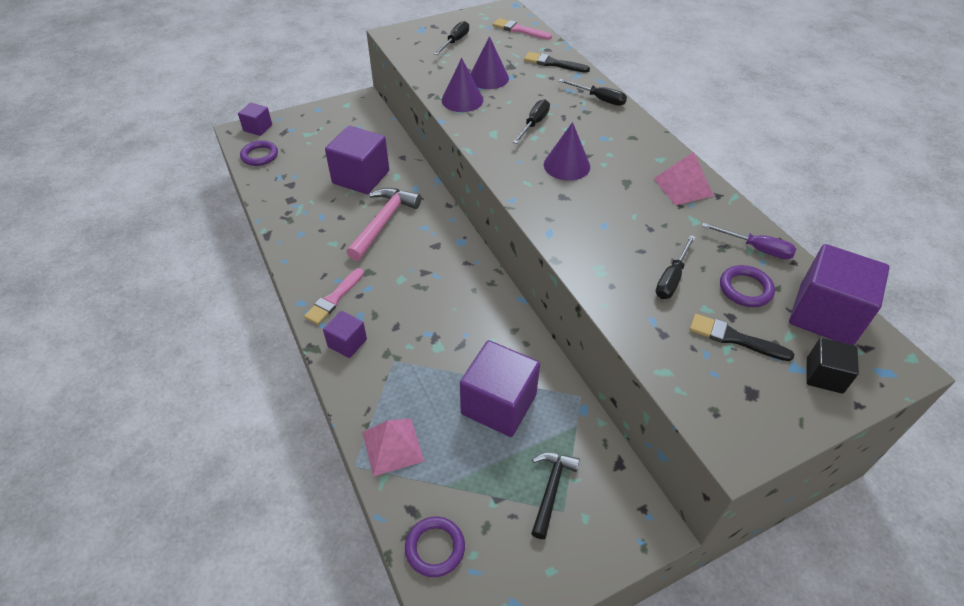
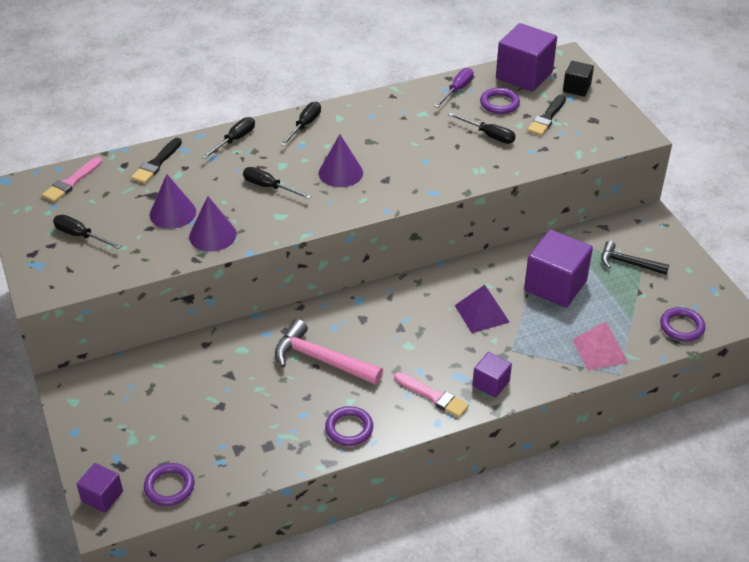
camera: 85 degrees left, 5 degrees down
purple cube [325,126,389,194] -> none
pink pyramid [653,152,714,205] -> none
none -> black screwdriver [280,102,321,146]
none -> purple ring [325,406,373,446]
none -> purple pyramid [454,285,509,333]

